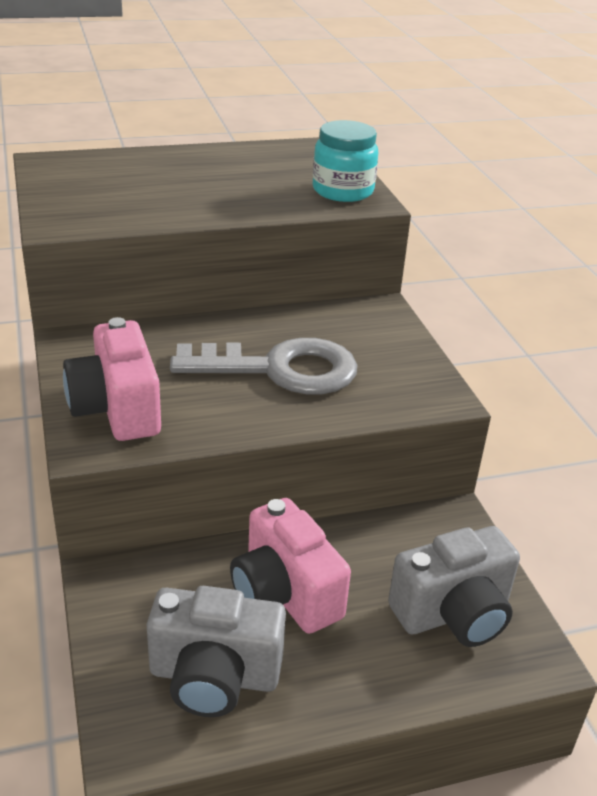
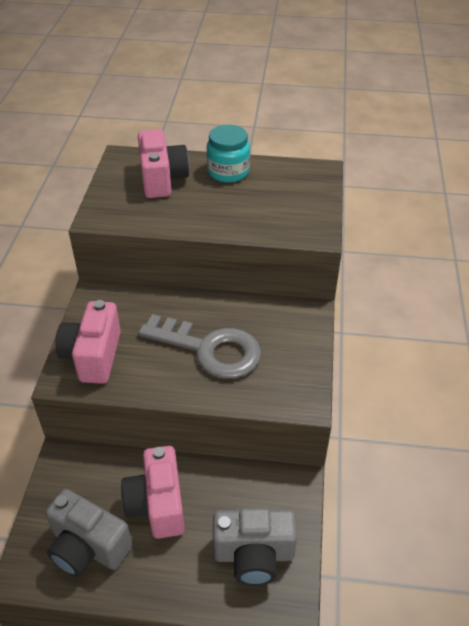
camera: 25 degrees right, 10 degrees up
turquoise jar [313,120,378,202] -> turquoise jar moved to [207,125,250,182]
none -> pink camera [138,129,190,198]

